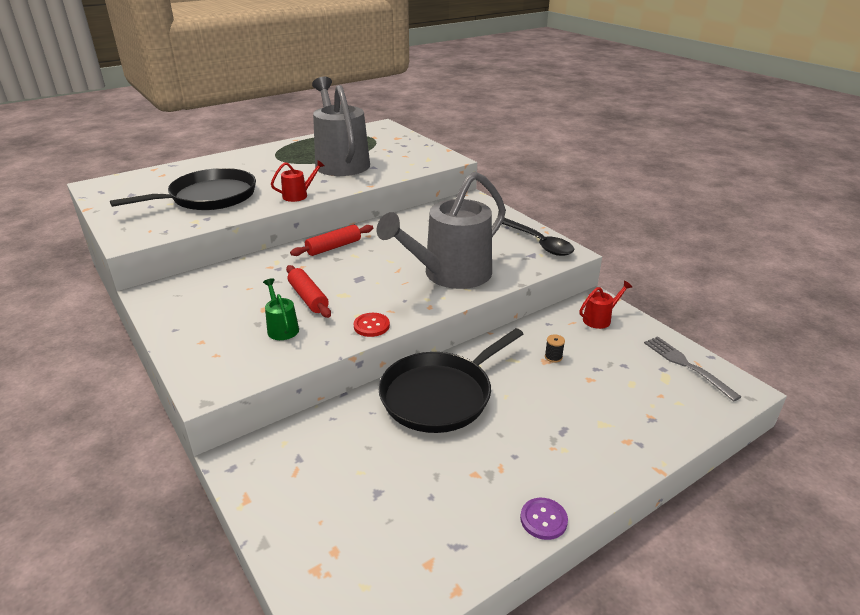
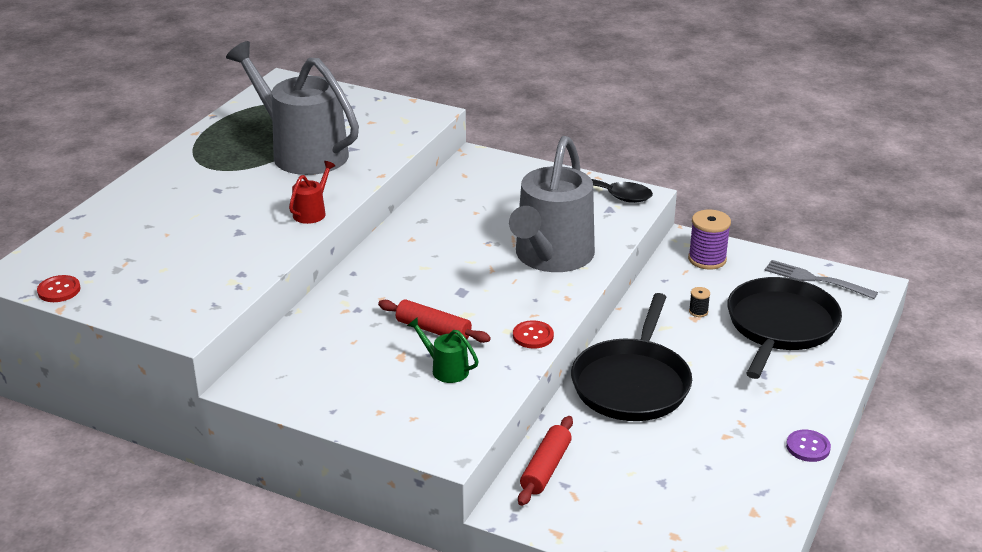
camera: 30 degrees left, 0 degrees up
black pan [110,168,256,210] -> black pan moved to [727,277,842,379]
red rolling pin [290,225,373,256] -> red rolling pin moved to [518,416,573,506]
red watering can [579,281,632,329] -> purple spool [688,209,731,270]
none -> red button [37,275,80,302]

